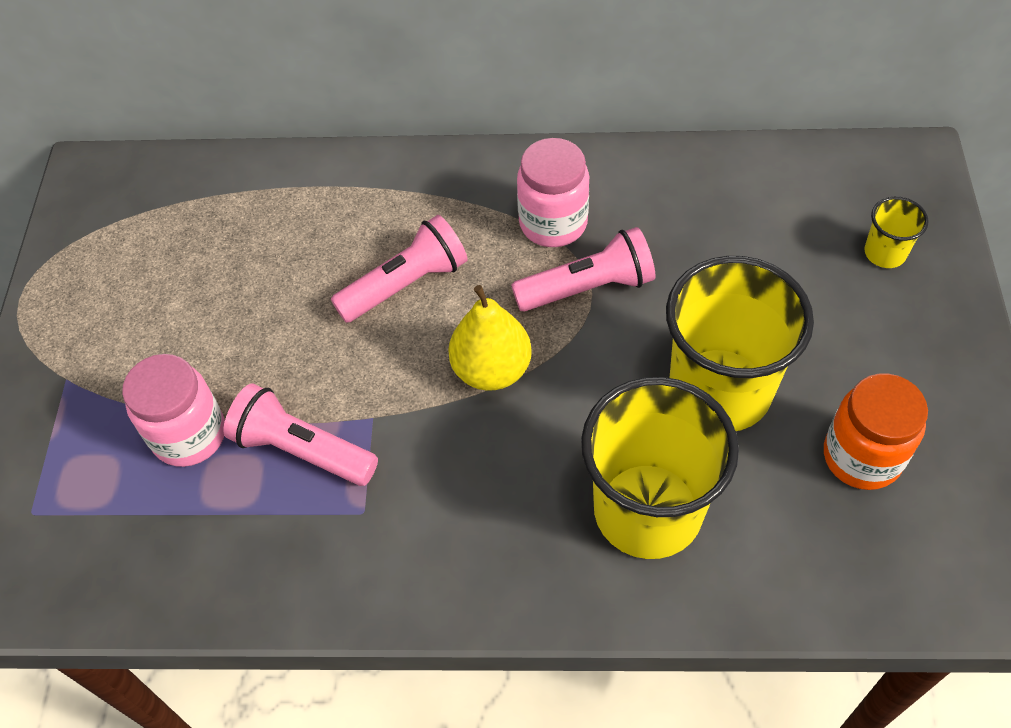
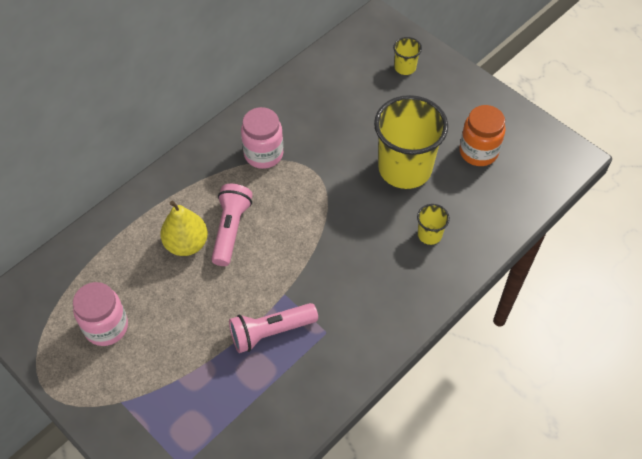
camera: 50 degrees left, 0 degrees up
pink jar [122,354,225,467] -> pink jar moved to [73,282,128,346]
yellow pear [448,285,532,391] -> yellow pear moved to [160,201,208,256]
pink flashlight [511,227,655,312] -> none
yellow cup [581,377,739,559] -> yellow cup [417,204,450,245], size x0.44

